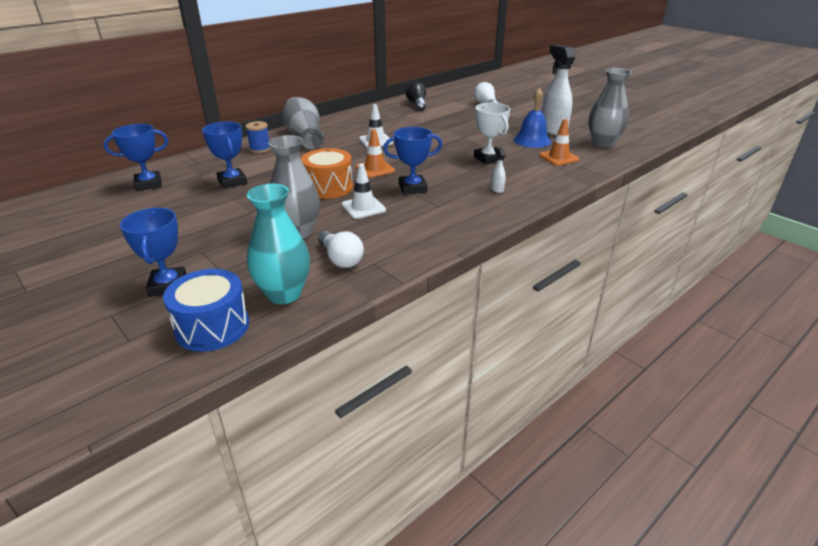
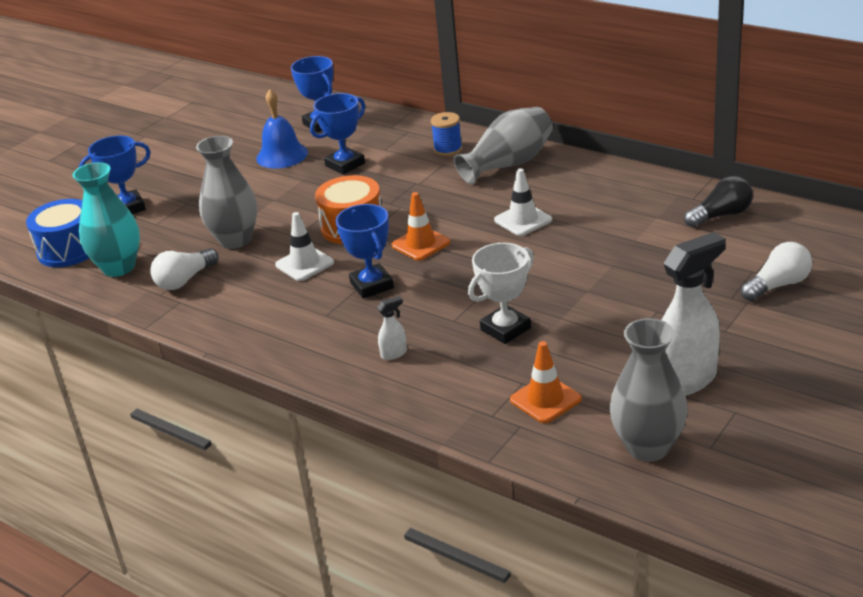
camera: 80 degrees right, 0 degrees up
blue bell [514,88,551,148] -> blue bell moved to [256,89,308,169]

